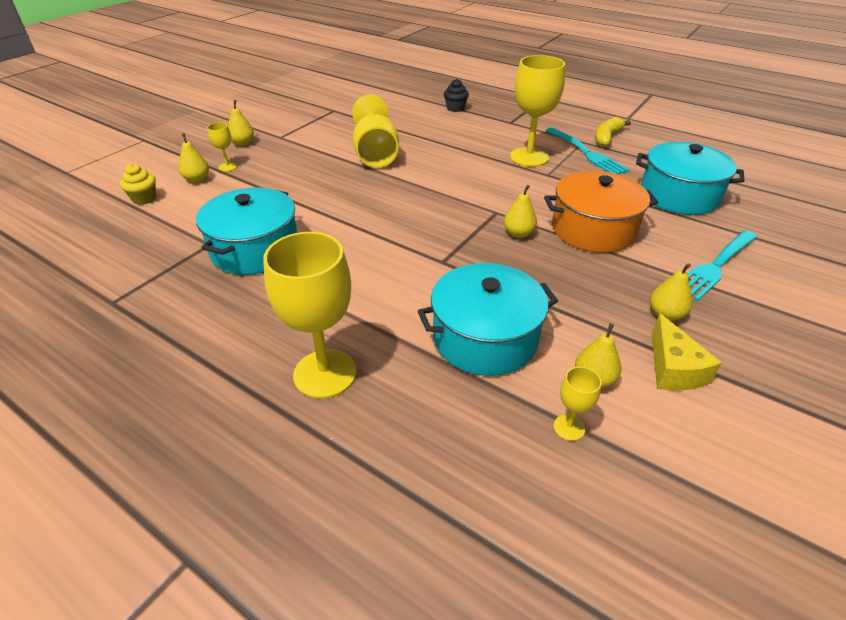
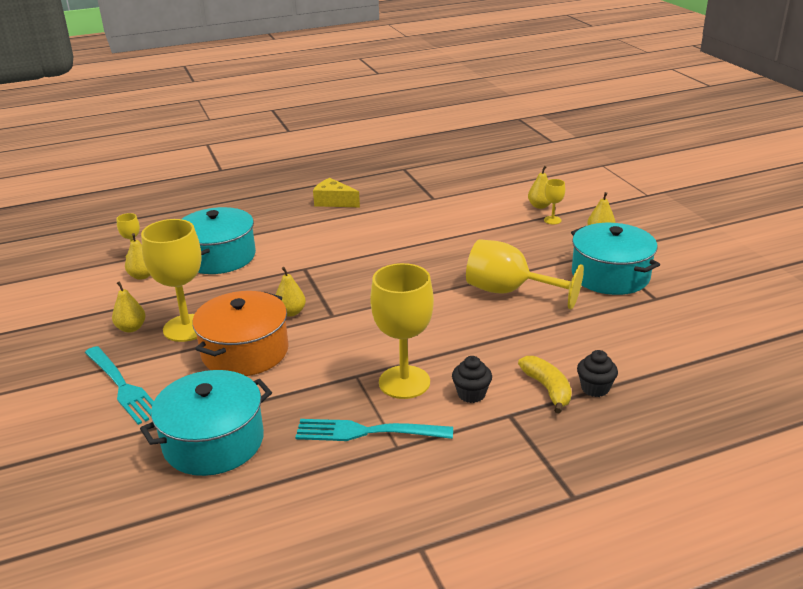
camera: 125 degrees right, 10 degrees down
yellow cupcake [120,164,156,205] -> none
turquoise pot [196,187,297,275] -> turquoise pot moved to [571,223,660,295]
yellow goblet [263,232,356,398] -> yellow goblet moved to [141,219,201,342]
yellow banana [595,117,631,146] -> yellow banana moved to [518,356,572,414]
yellow cheese [652,313,722,390] -> yellow cheese moved to [313,178,360,207]
turquoise fork [688,230,757,301] -> turquoise fork turned 150 degrees clockwise [85,346,154,425]
none -> black cupcake [452,356,492,403]

